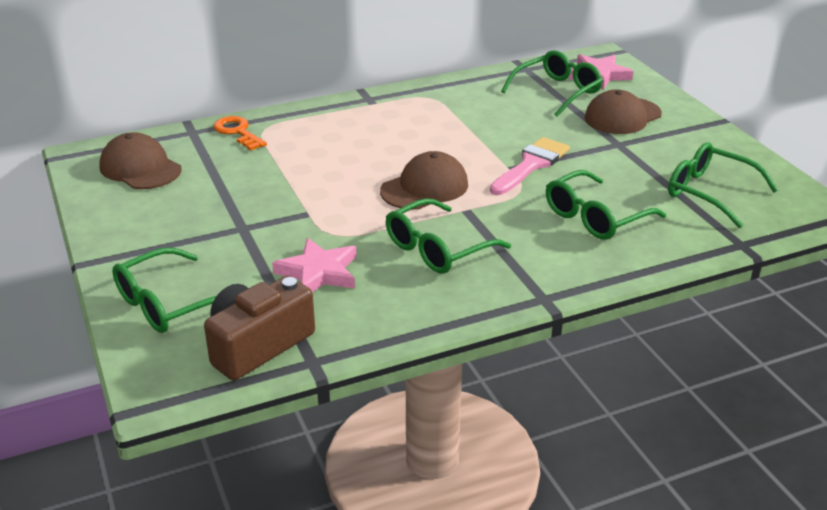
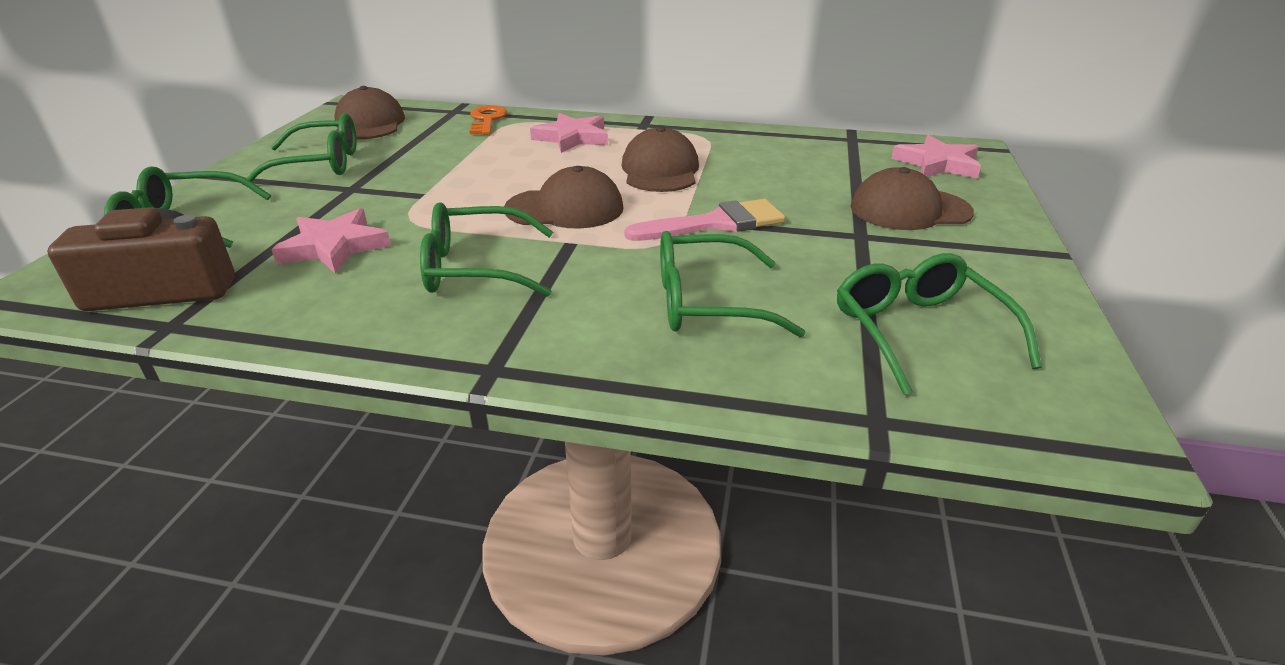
camera: 35 degrees right, 0 degrees up
green glasses [501,50,603,117] -> green glasses moved to [246,113,357,182]
none -> pink star [530,113,608,153]
none -> brown cap [622,127,699,192]

